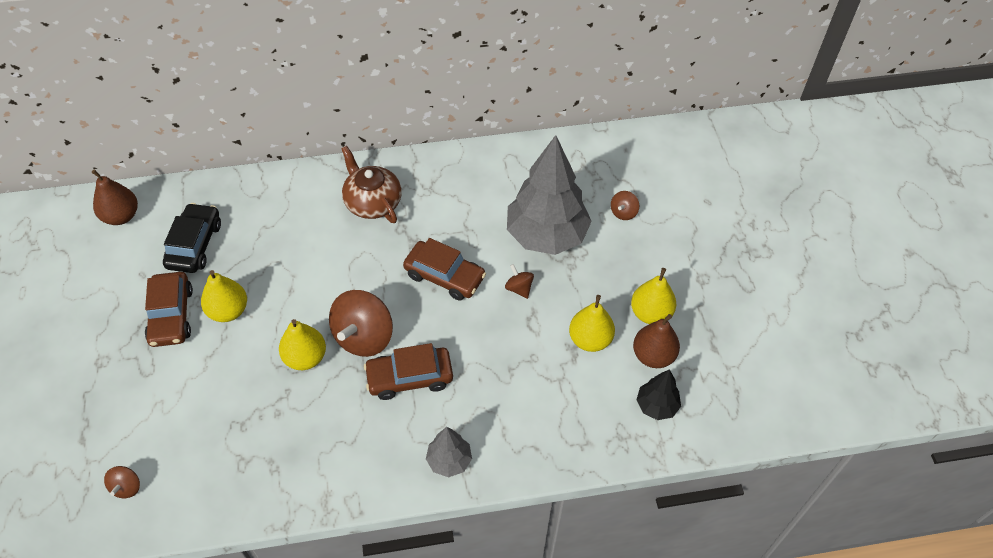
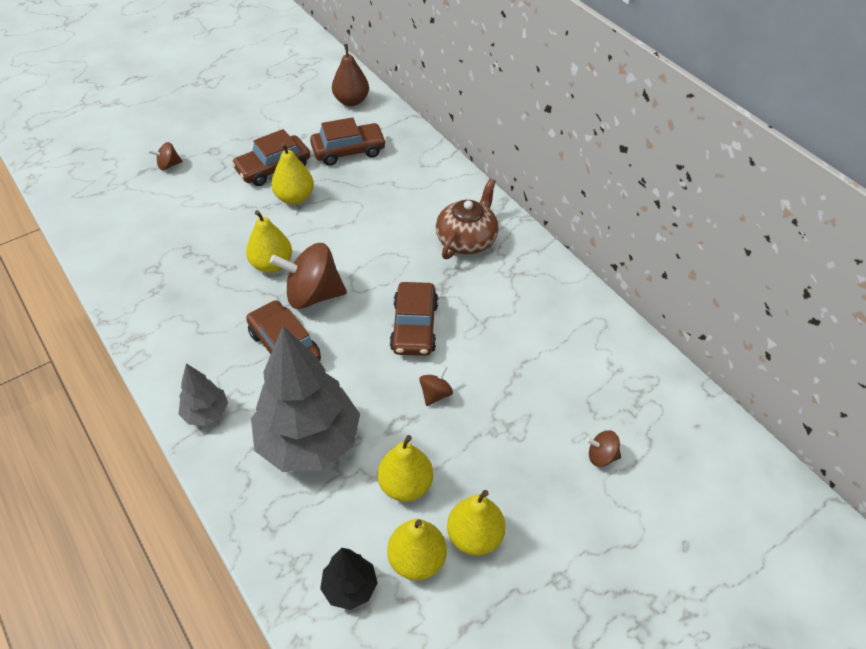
camera: 65 degrees right, 5 degrees down
brown spinning top [104,466,140,498] -> brown spinning top moved to [148,142,183,170]
black car [163,203,221,273] -> brown car [310,117,386,166]
grey tree [507,135,592,255] -> grey tree moved to [251,326,360,472]
brown pear [633,314,680,368] -> yellow pear [387,519,447,580]

